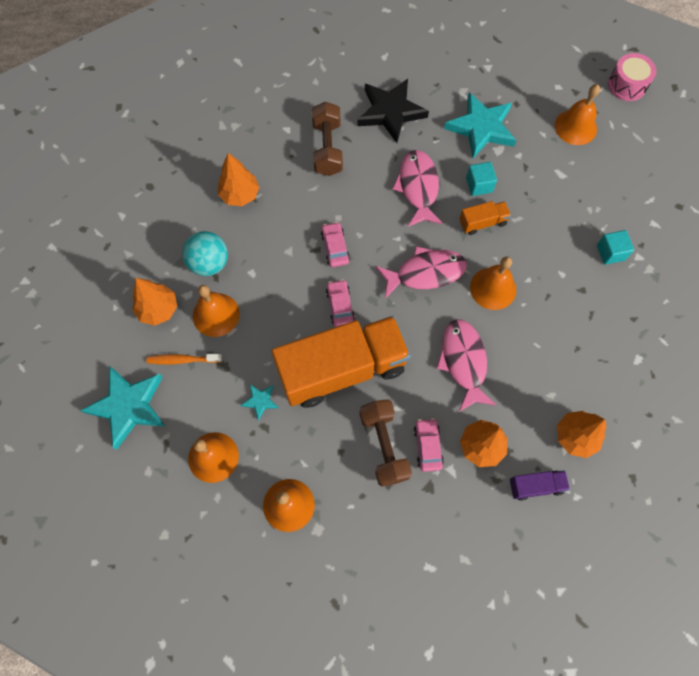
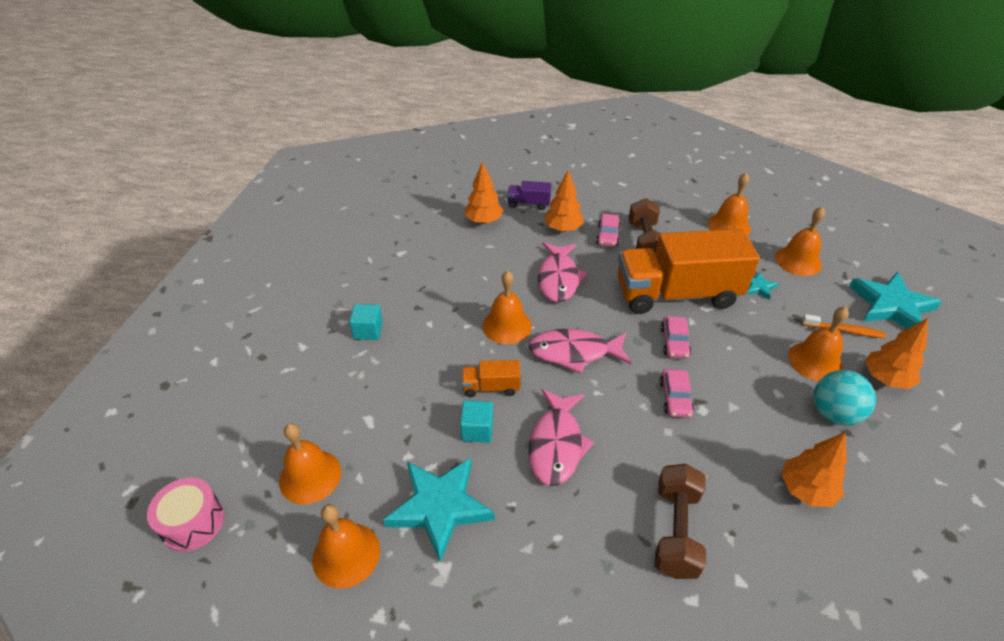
camera: 165 degrees left, 25 degrees down
black star [357,79,429,143] -> none
none -> orange bell [312,504,380,589]

